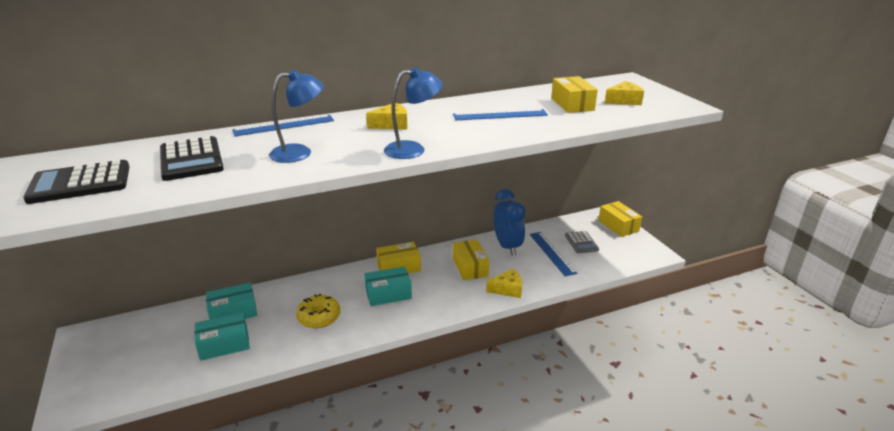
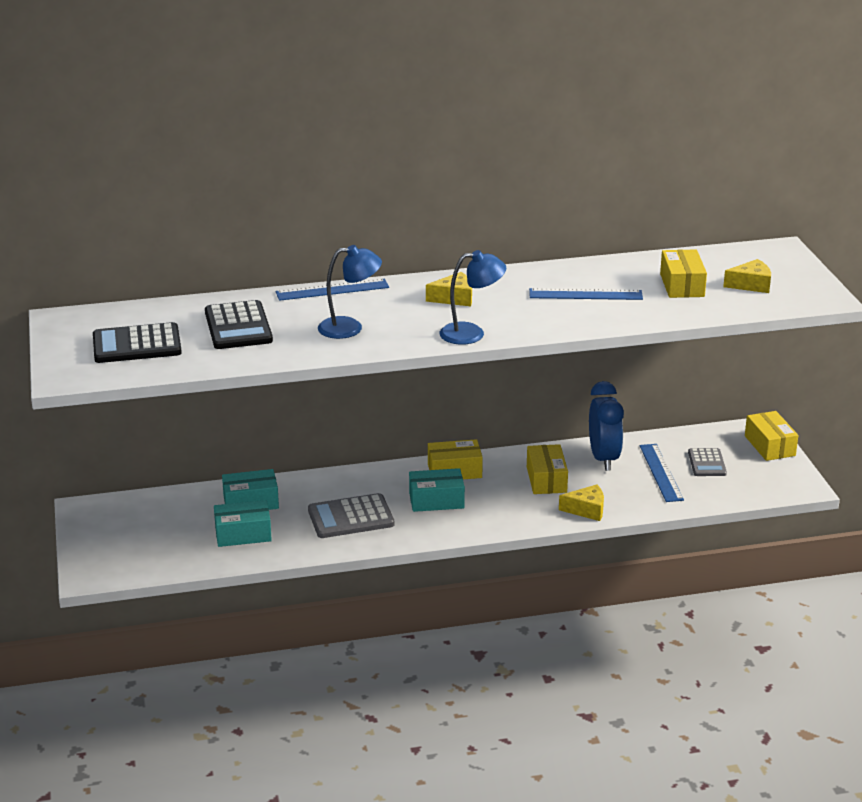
camera: 10 degrees right, 0 degrees up
yellow donut [296,294,340,328] -> grey calculator [308,493,394,538]

